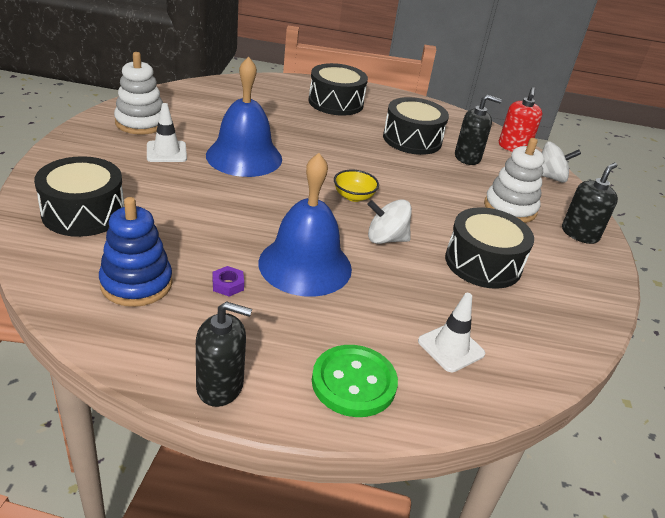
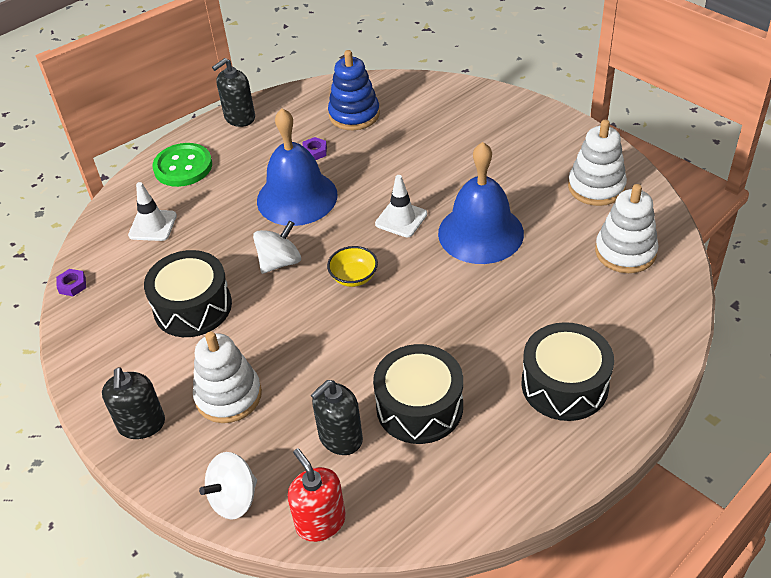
camera: 140 degrees right, 10 degrees up
black drum [34,156,124,237] -> none
white traffic cone [147,103,187,162] -> white traffic cone moved to [375,175,427,237]
none -> purple nut [56,269,86,296]
none -> white stacking toy [595,184,659,273]

